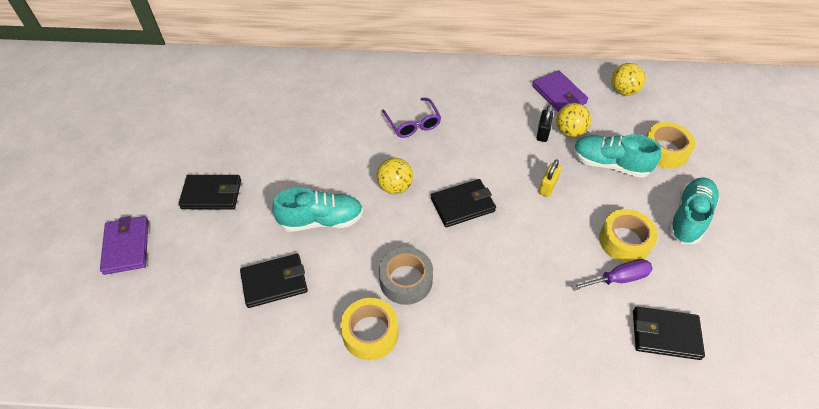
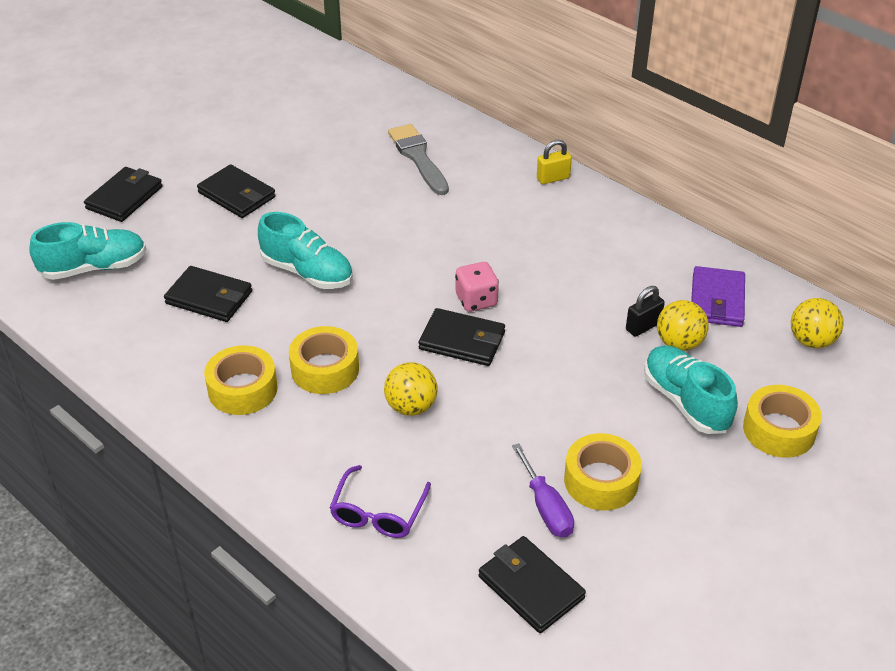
camera: 40 degrees right, 10 degrees down
purple wallet [100,216,149,275] -> black wallet [84,167,163,222]
yellow ball [377,158,413,194] -> yellow ball moved to [384,362,438,416]
grey tape [379,247,433,305] -> yellow tape [289,326,359,394]
purple glasses [382,98,441,138] -> purple glasses moved to [329,465,431,538]
yellow padlock [539,159,562,197] -> yellow padlock moved to [537,140,572,184]
purple screwdriver [571,259,653,291] -> purple screwdriver turned 45 degrees clockwise [512,443,574,538]
turquoise shoe [668,178,720,244] -> turquoise shoe moved to [29,222,146,280]
none -> grey brush [388,124,449,195]
none -> pink dice [455,262,499,312]

